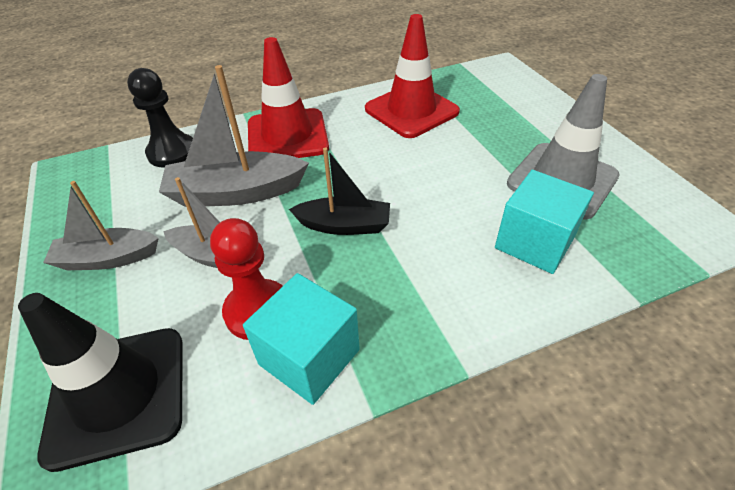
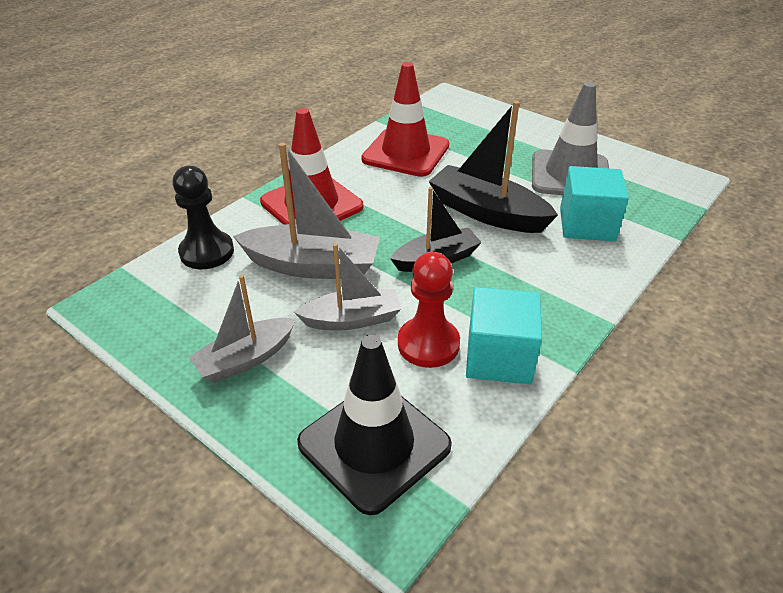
camera: 30 degrees left, 5 degrees down
grey boat [159,65,309,207] -> grey boat turned 135 degrees counterclockwise [233,143,380,279]
none -> black boat [428,101,558,233]

